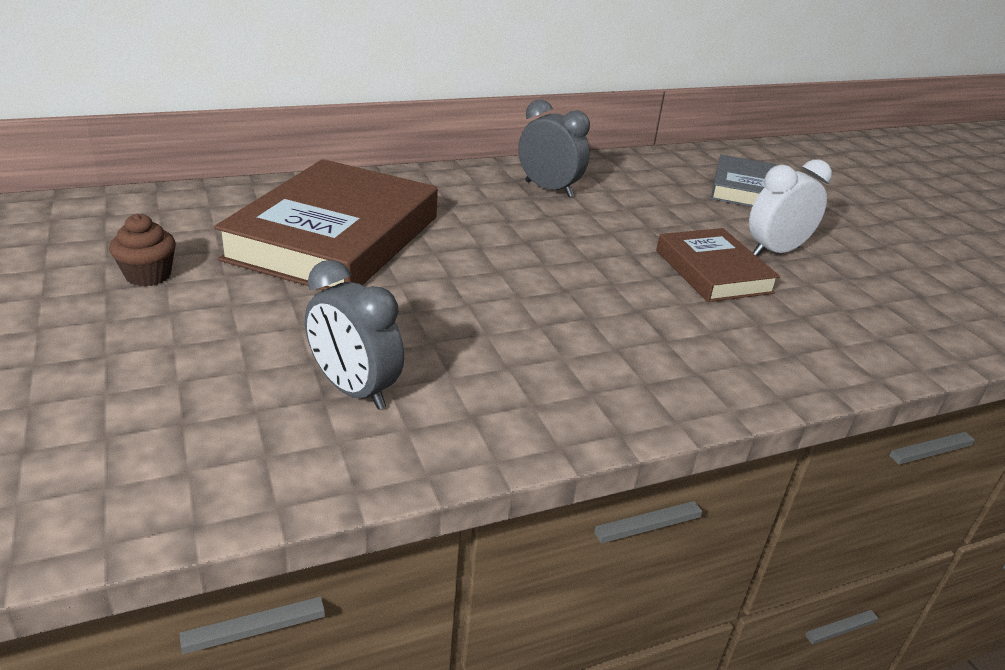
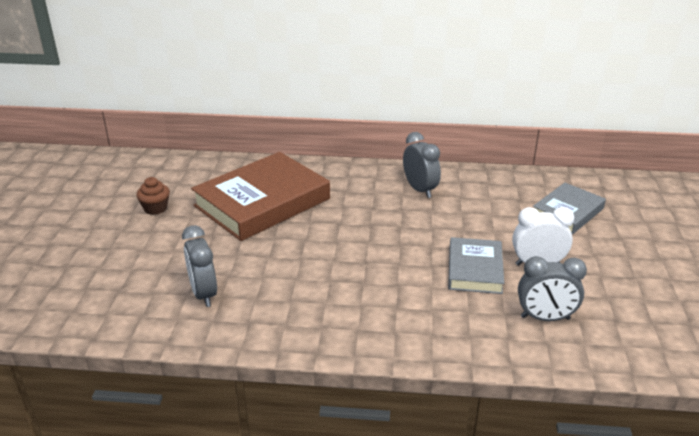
camera: 30 degrees right, 0 degrees up
brown book [656,228,780,302] -> grey book [448,237,504,294]
none -> grey clock [518,256,587,321]

